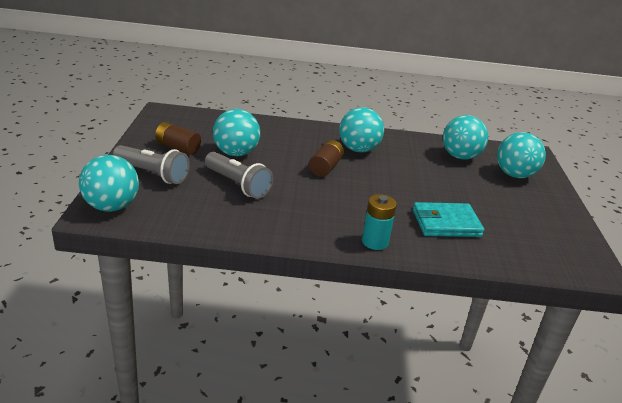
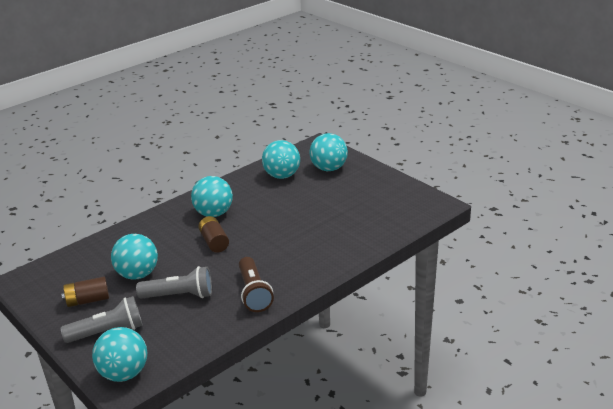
camera: 40 degrees left, 0 degrees up
turquoise battery [362,194,397,250] -> none
turquoise wallet [413,202,484,237] -> none
none -> brown flashlight [239,257,274,312]

